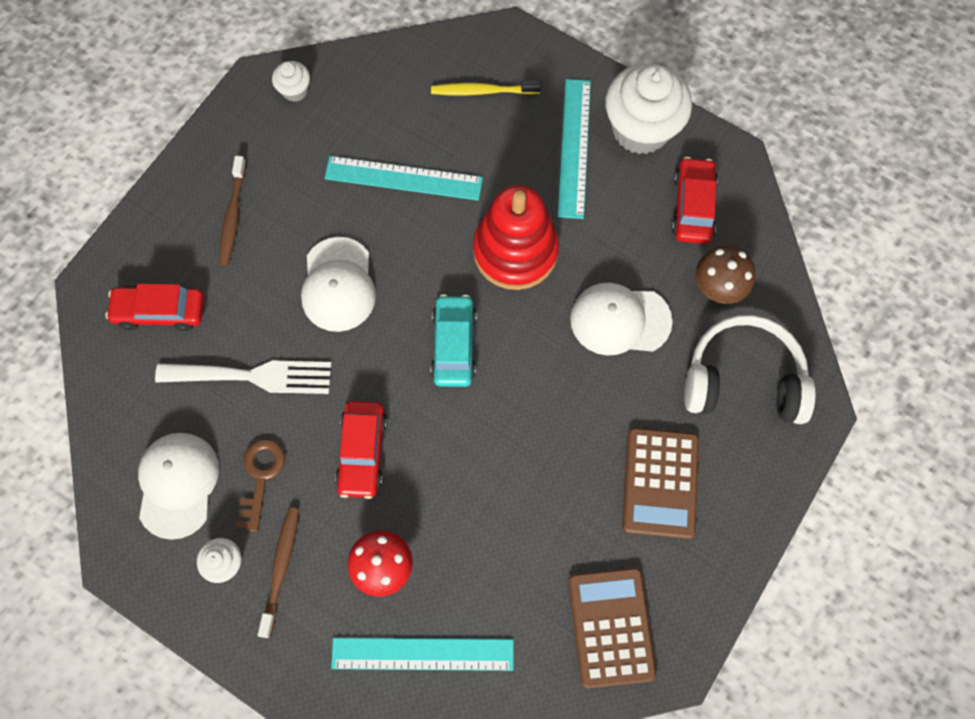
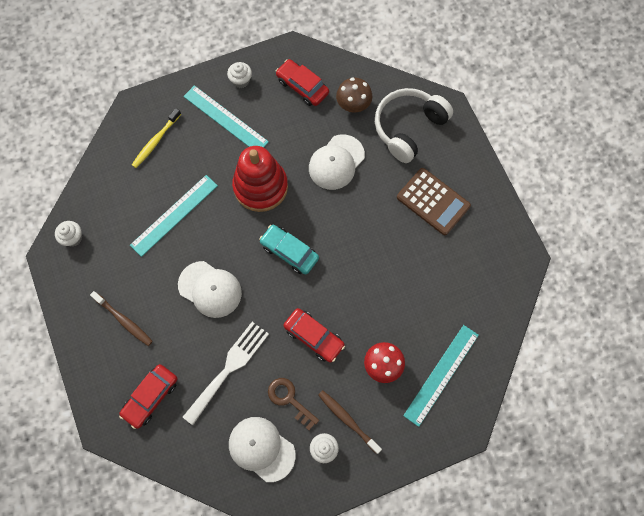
camera: 55 degrees left, 0 degrees up
brown calculator [568,567,657,688] -> none
white cupcake [605,63,692,154] -> white cupcake [227,62,252,88], size x0.46

